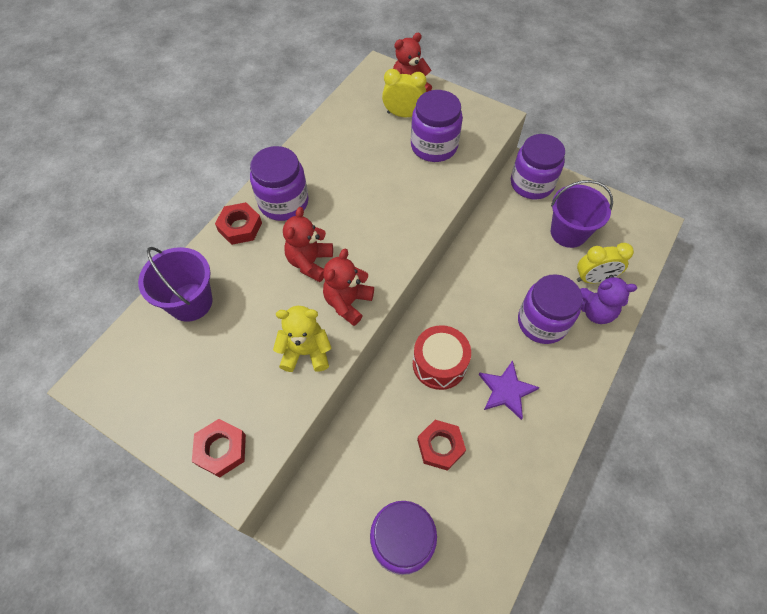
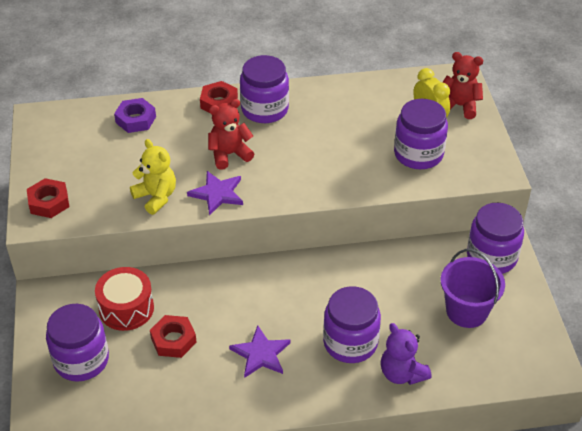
camera: 50 degrees right, 15 degrees down
purple bucket [138,247,213,322] -> purple nut [114,98,156,133]
red teddy bear [323,249,374,326] -> purple star [187,171,243,216]
red drum [413,325,471,390] -> red drum moved to [95,267,154,331]
yellow clock [577,243,634,283] -> none

